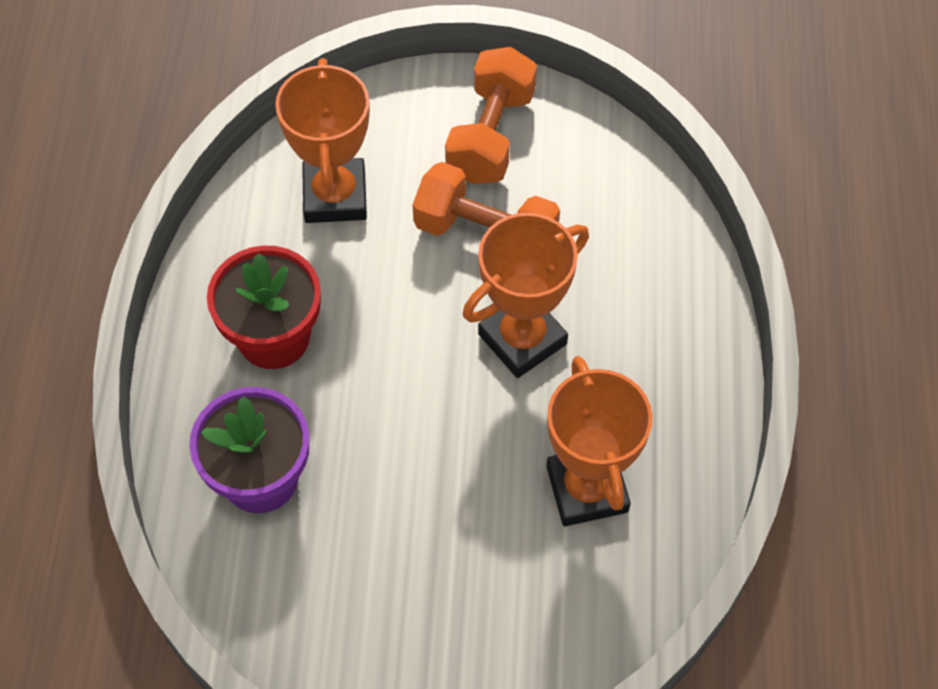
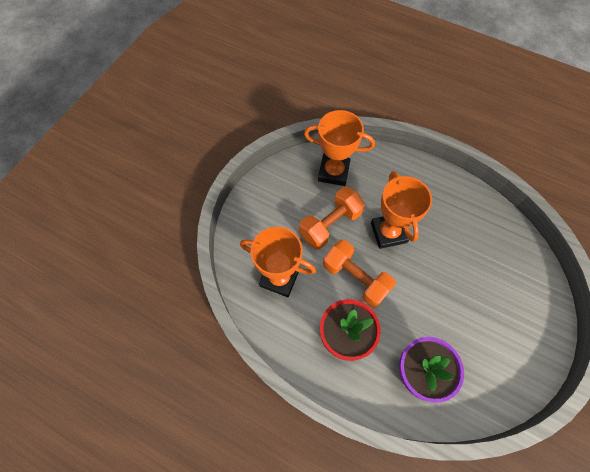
camera: 65 degrees left, 5 degrees up
orange dumbbell [445,47,537,184] -> orange dumbbell moved to [323,240,396,308]
orange trophy [547,356,653,526] -> orange trophy moved to [304,110,375,186]

